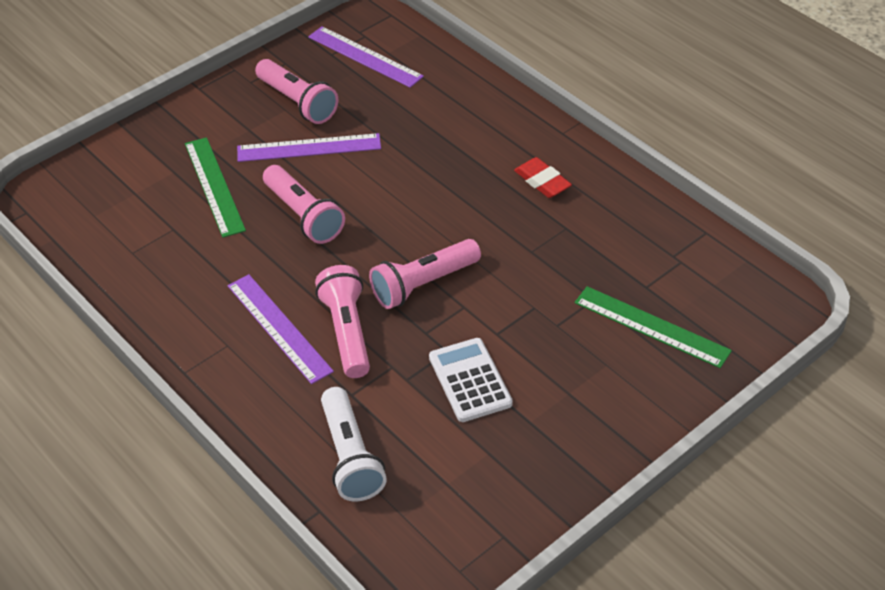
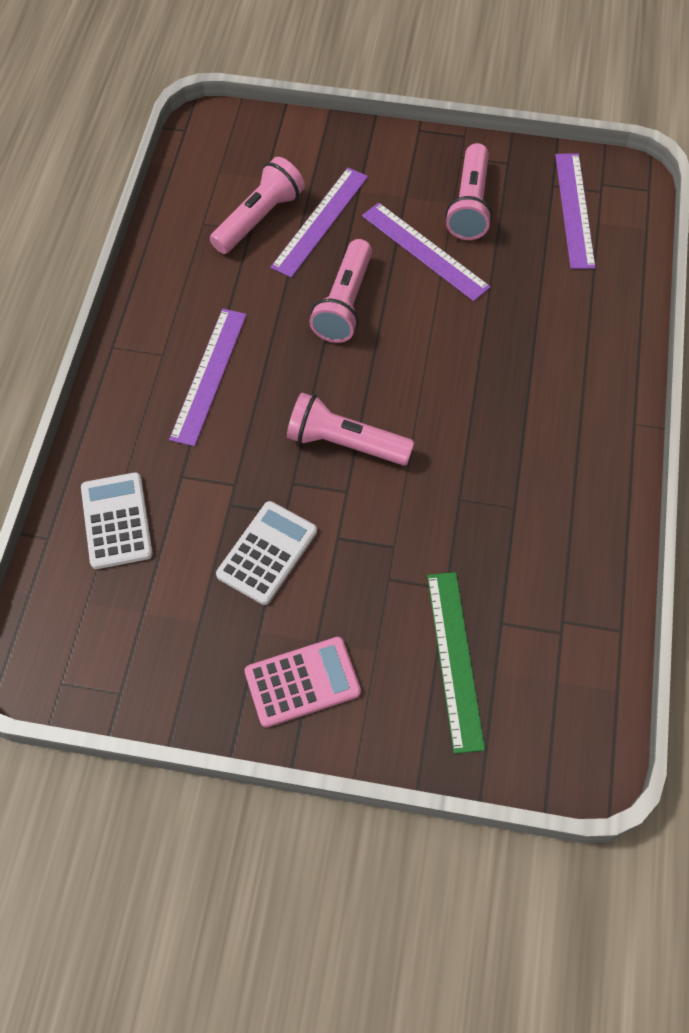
camera: 50 degrees right, 15 degrees up
green ruler [185,137,246,238] -> purple ruler [271,168,368,278]
pink flashlight [315,265,370,378] -> pink flashlight moved to [210,157,305,254]
white flashlight [321,387,387,501] -> white calculator [81,472,153,569]
red eraser [514,157,572,198] -> none
none -> pink calculator [244,637,361,727]

